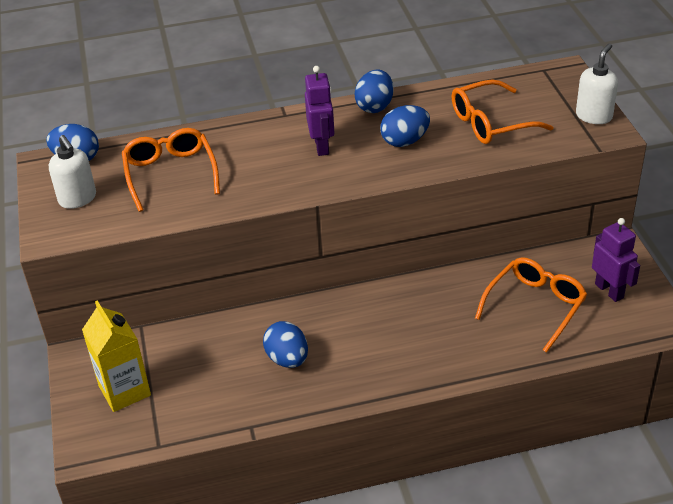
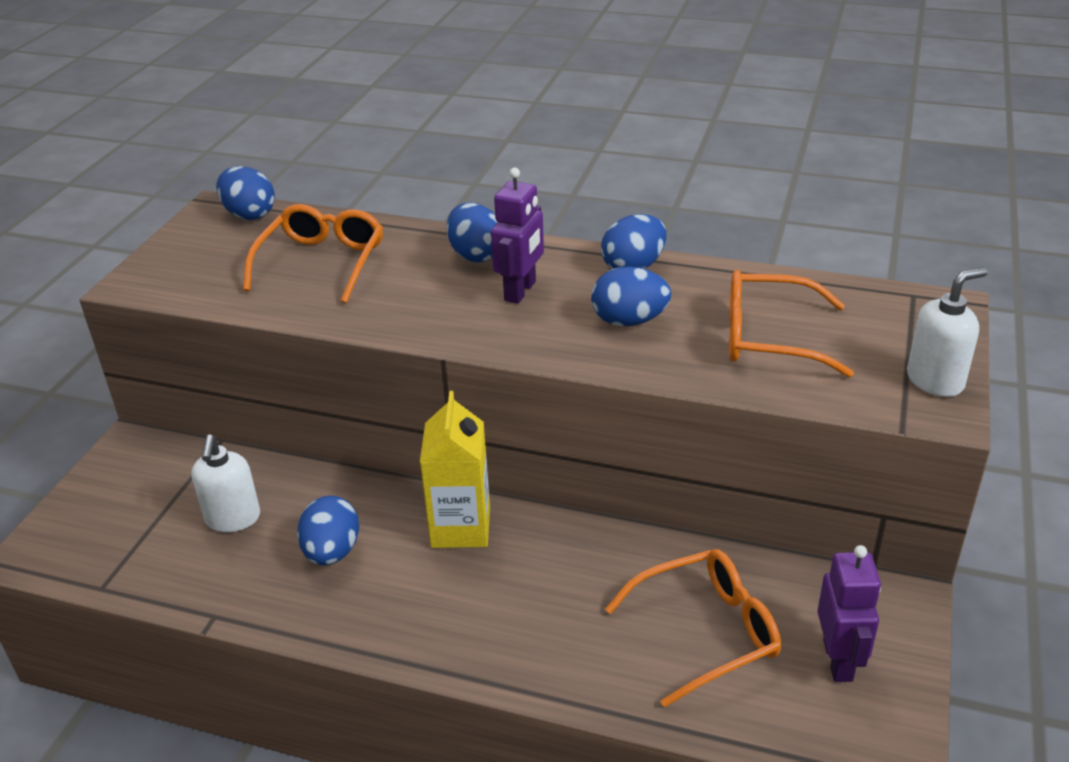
camera: 30 degrees right, 5 degrees down
white soap dispenser [49,135,96,209] -> white soap dispenser moved to [191,435,260,532]
yellow carton [82,300,151,412] -> yellow carton moved to [420,391,490,548]
none -> blue egg [447,203,498,263]

